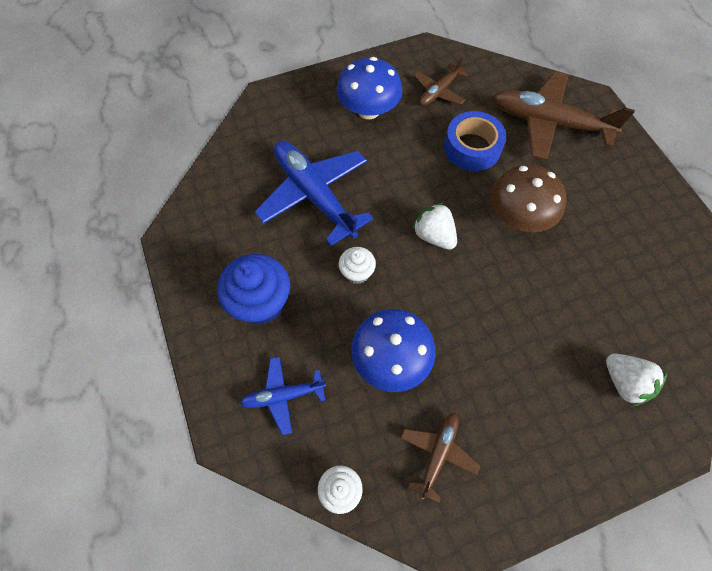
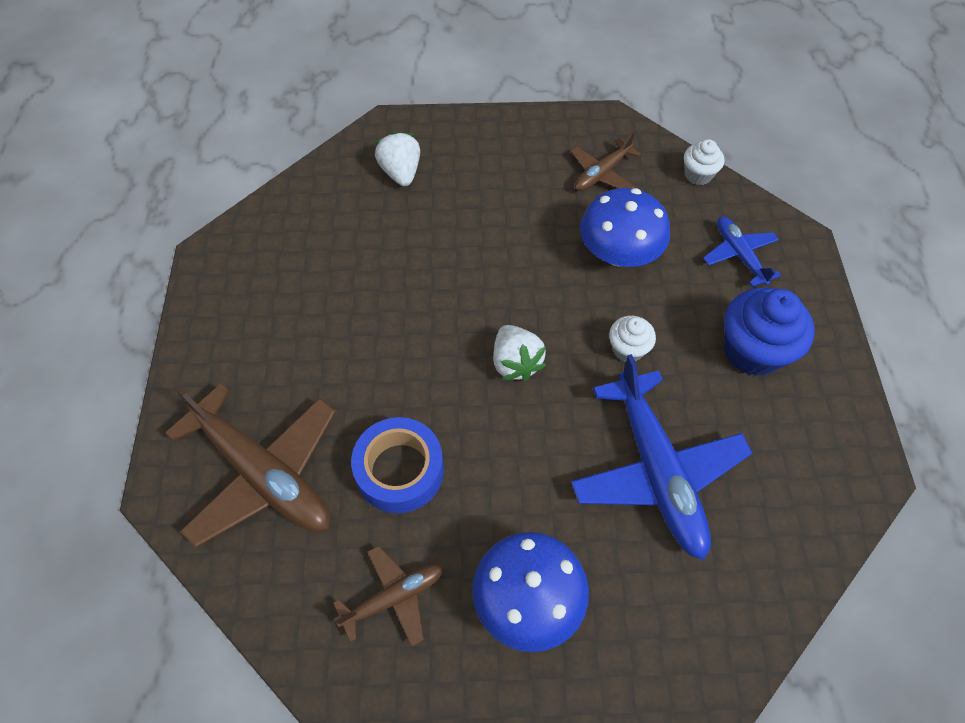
camera: 160 degrees left, 5 degrees down
blue plane [240,356,326,435] -> blue plane turned 120 degrees counterclockwise [703,217,781,287]
brown mushroom [491,165,566,232] -> none

